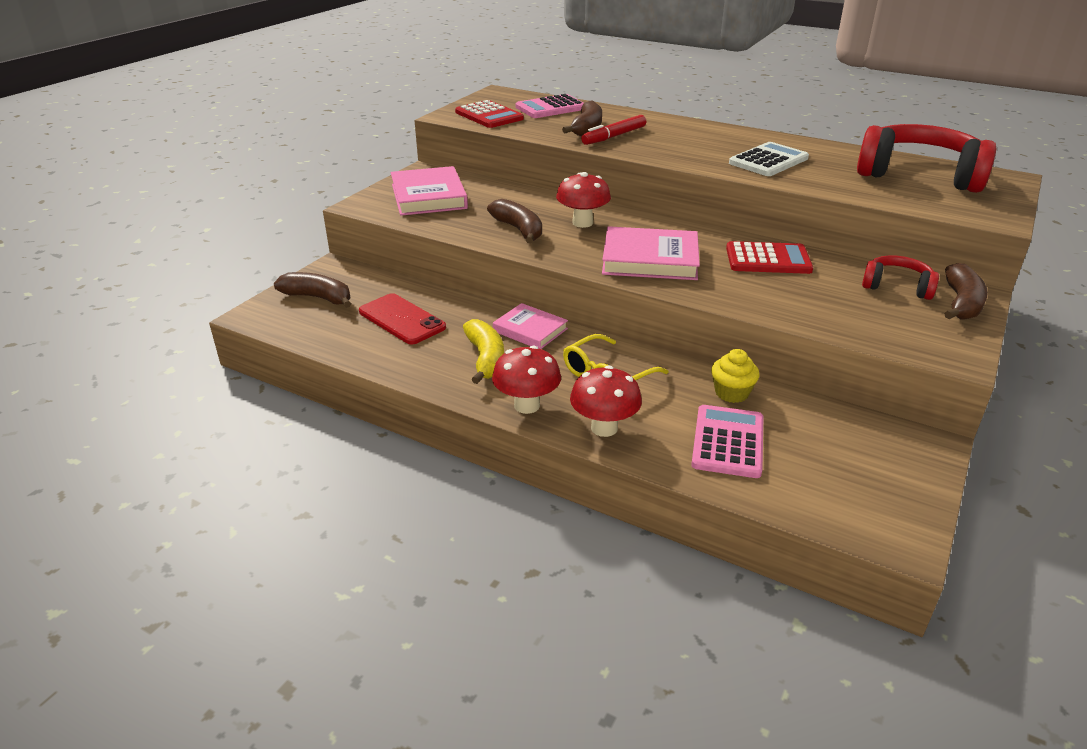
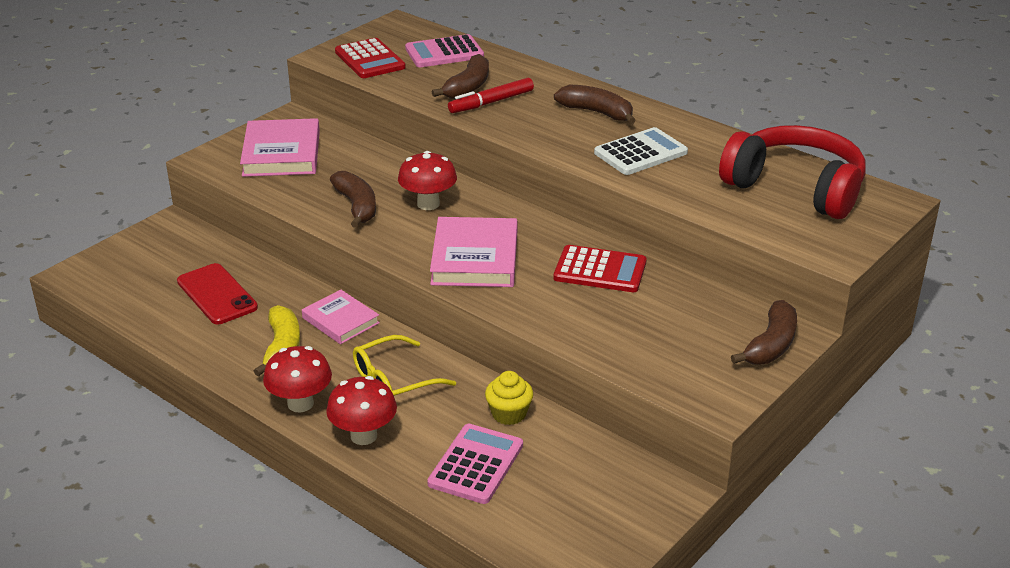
camera: 10 degrees right, 0 degrees up
brown banana [274,272,351,308] -> brown banana moved to [554,85,636,124]
pink book [602,226,700,280] -> pink book turned 75 degrees clockwise [430,217,517,287]
red headphones [862,256,939,300] -> none

